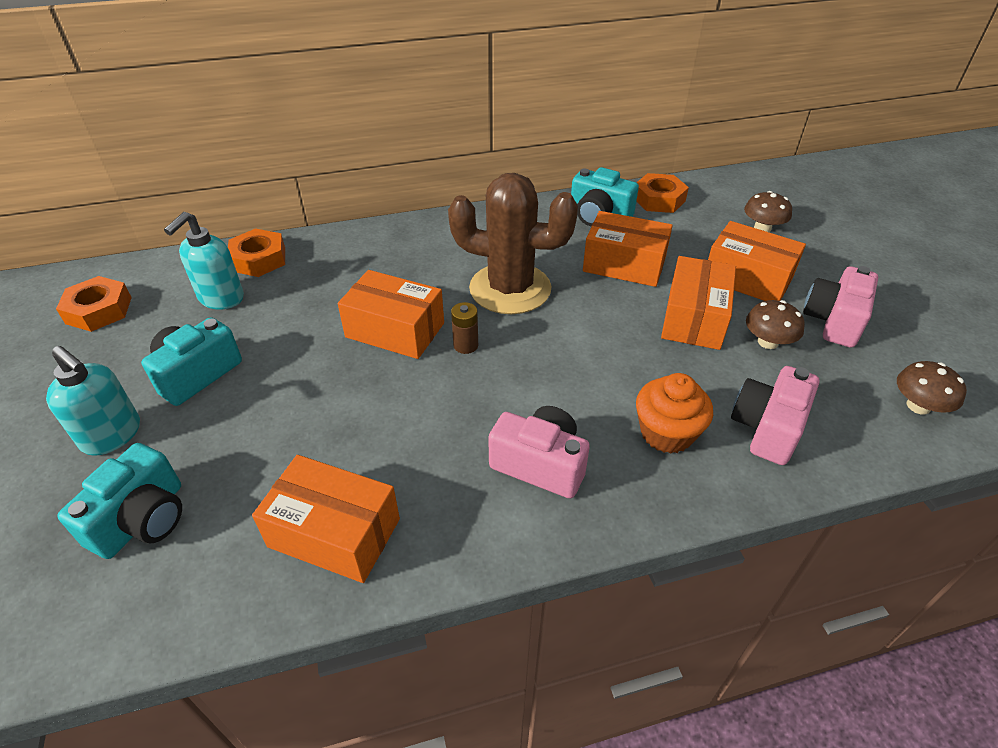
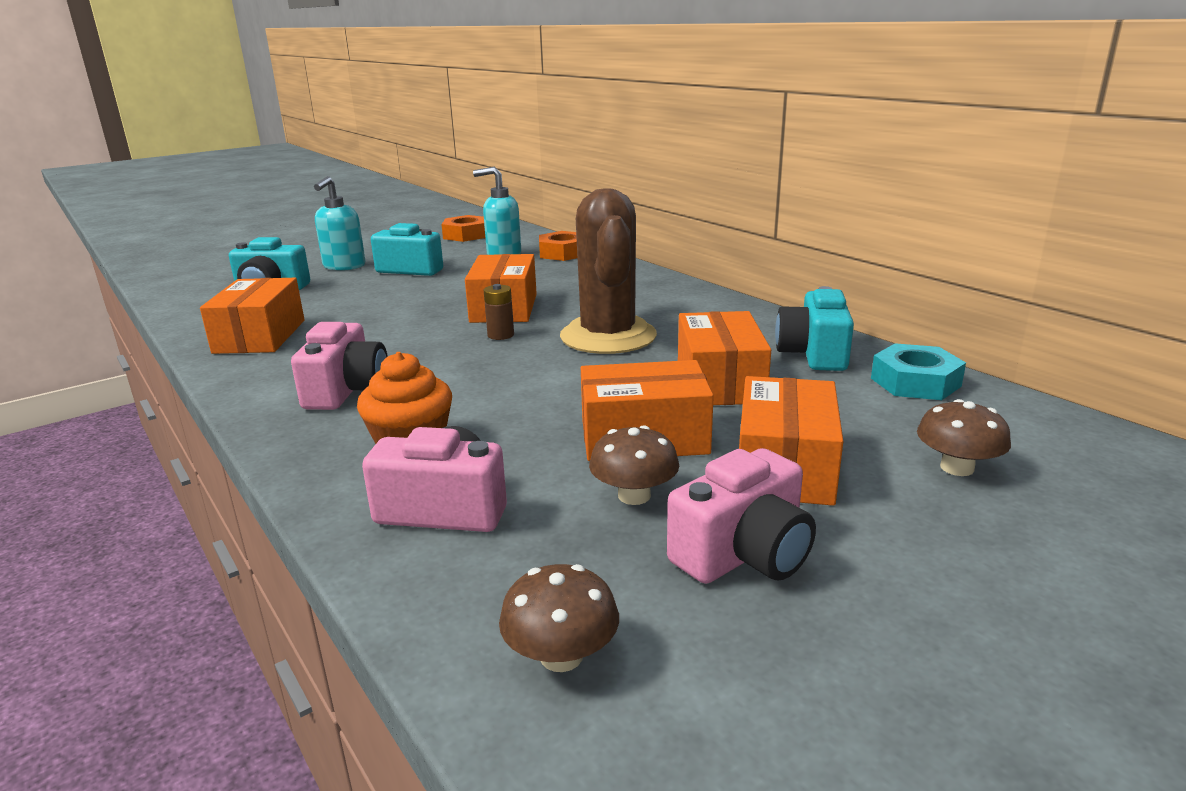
camera: 70 degrees right, 20 degrees down
orange nut [636,173,689,213] -> turquoise nut [871,343,966,400]
pink camera [803,266,878,348] -> pink camera turned 135 degrees clockwise [667,448,816,584]

